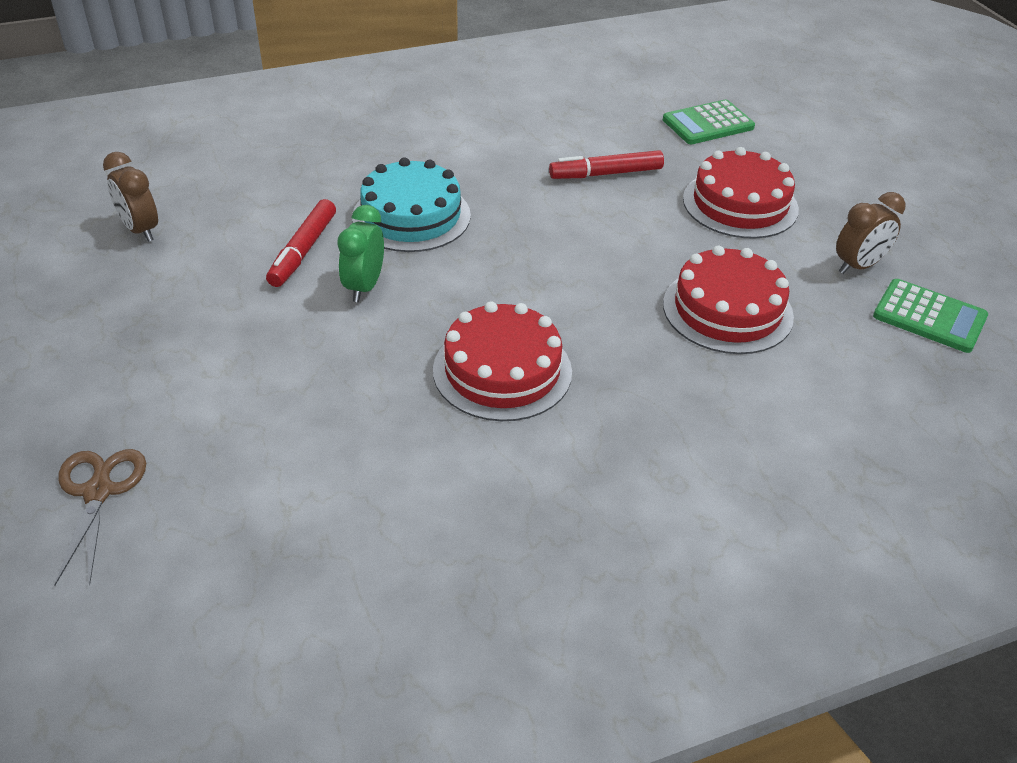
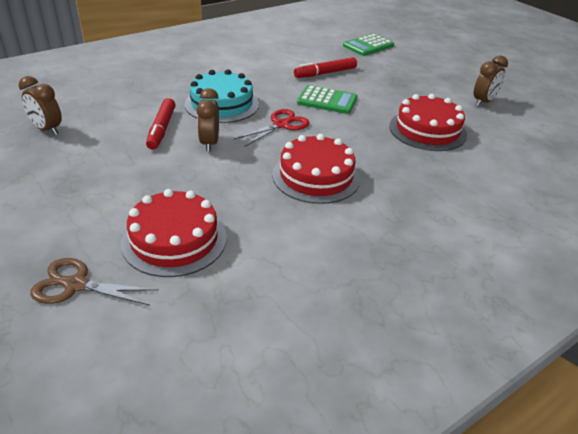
camera: 15 degrees left, 5 degrees down
brown scissors [54,449,146,585] -> brown scissors turned 60 degrees counterclockwise [30,258,159,306]
green clock [337,205,384,302] -> brown clock [196,88,219,152]
red cake [683,147,799,239] -> red cake moved to [121,189,227,277]
green calculator [873,279,988,353] -> green calculator moved to [297,85,357,114]
none -> red scissors [234,109,310,147]

